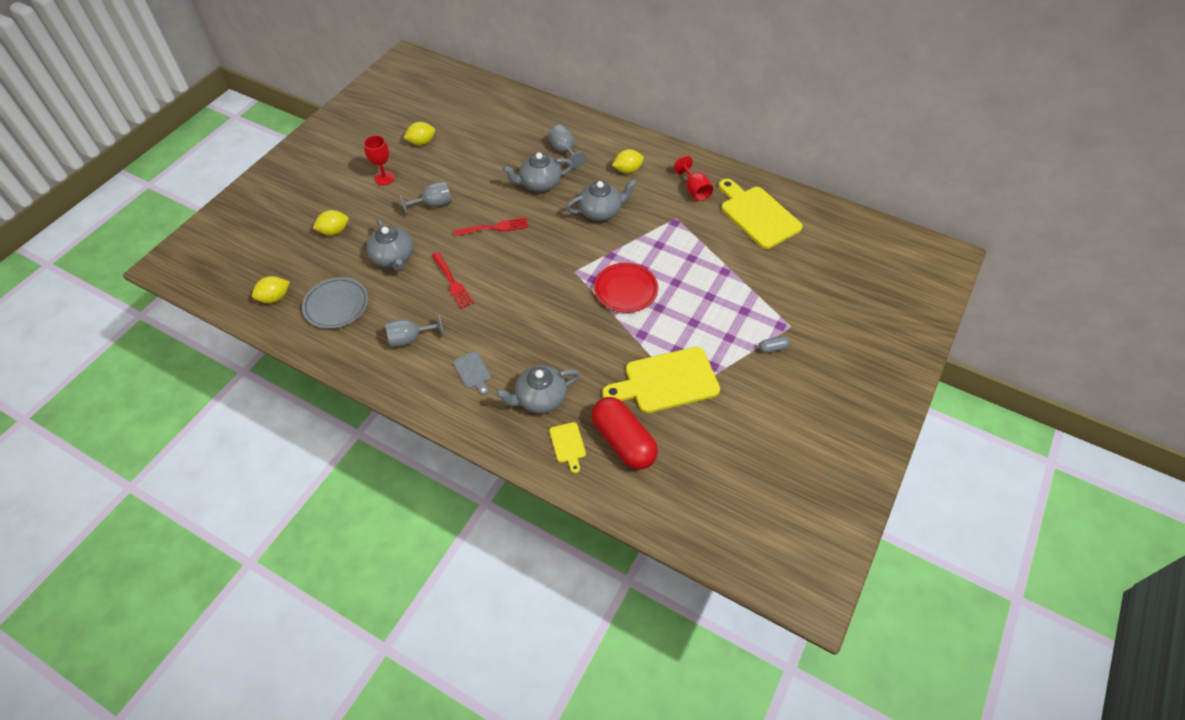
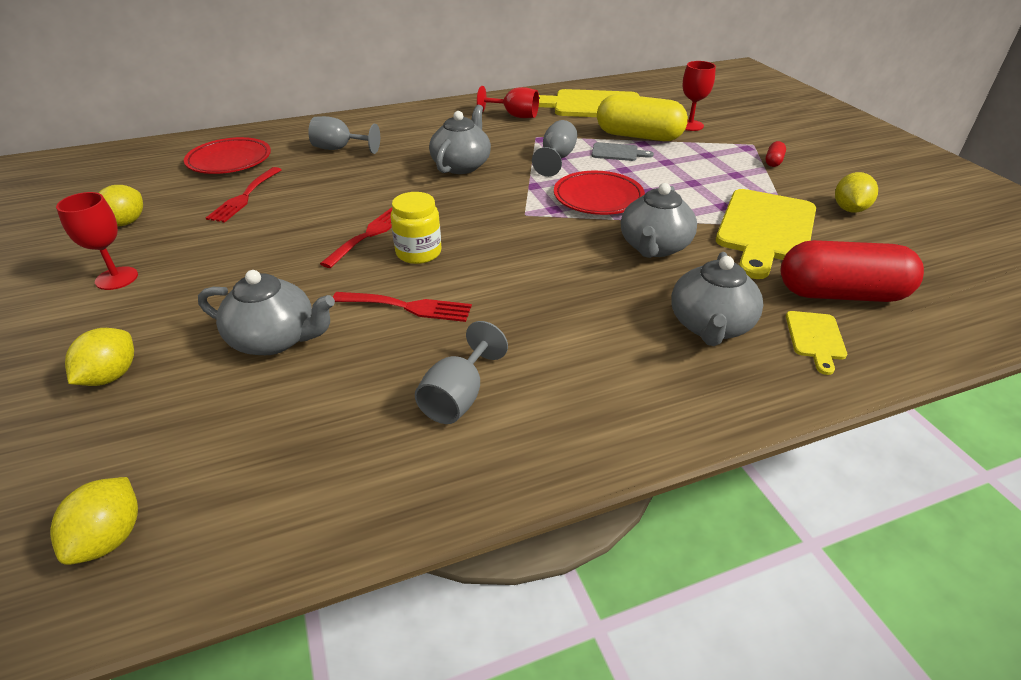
camera: 50 degrees left, 15 degrees down
grey plate [302,277,368,329] -> none
grey goblet [399,181,452,215] -> grey goblet moved to [532,120,577,177]
grey cutting board [453,351,491,395] -> grey cutting board moved to [592,142,654,161]
grey teapot [502,153,573,192] -> grey teapot moved to [621,183,697,258]
yellow cutting board [549,422,586,473] -> yellow cutting board turned 75 degrees clockwise [786,311,847,375]
yellow lemon [612,149,644,173] -> yellow lemon moved to [835,172,878,213]
grey capsule [759,336,790,353] -> red capsule [765,141,786,167]
none -> red plate [184,137,271,174]
none -> red fork [206,167,282,223]
none -> yellow jar [390,192,441,264]
none -> yellow capsule [597,94,688,141]
none -> red goblet [683,61,716,131]

